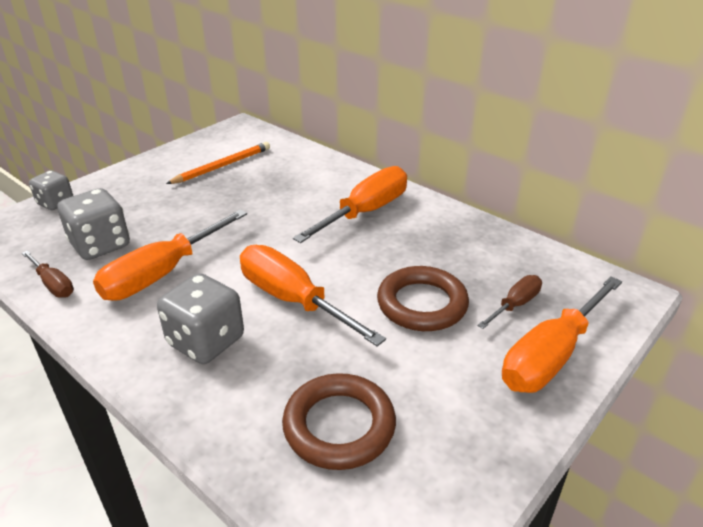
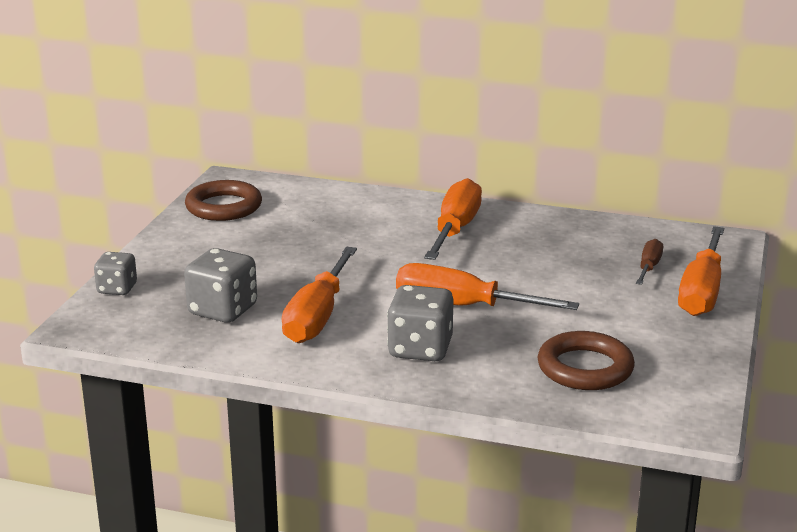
camera: 25 degrees left, 10 degrees down
brown screwdriver [22,251,74,298] -> none
orange pencil [166,142,270,184] -> none
brown ring [377,266,469,331] -> brown ring moved to [185,180,262,221]

